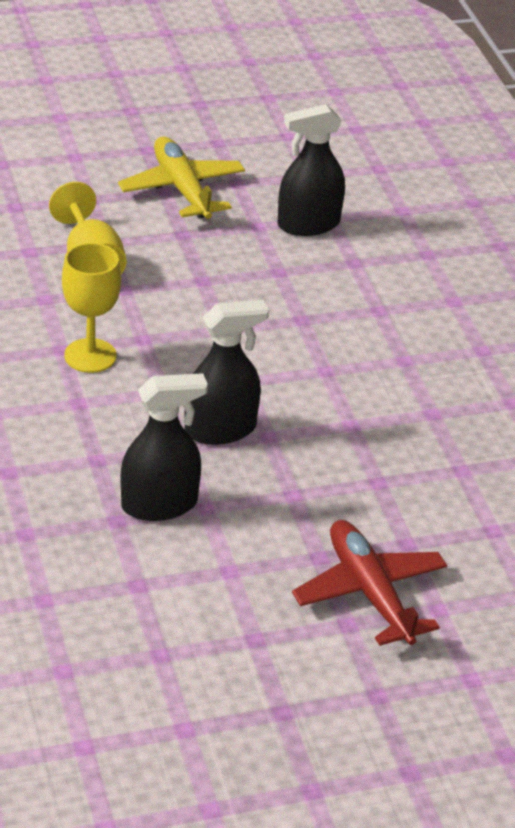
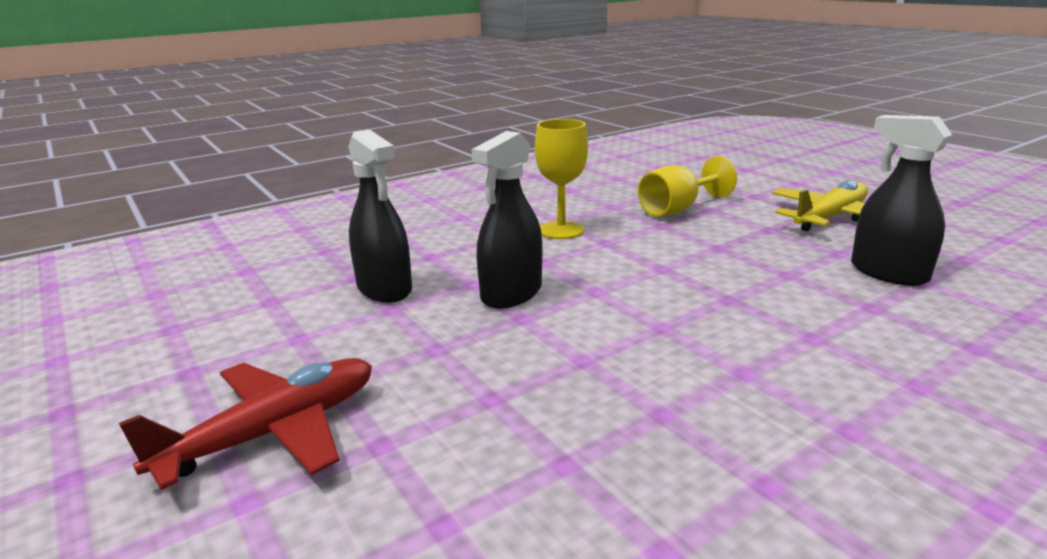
camera: 75 degrees right, 15 degrees down
black spray bottle [184,300,269,445] -> black spray bottle turned 75 degrees clockwise [472,131,542,309]

